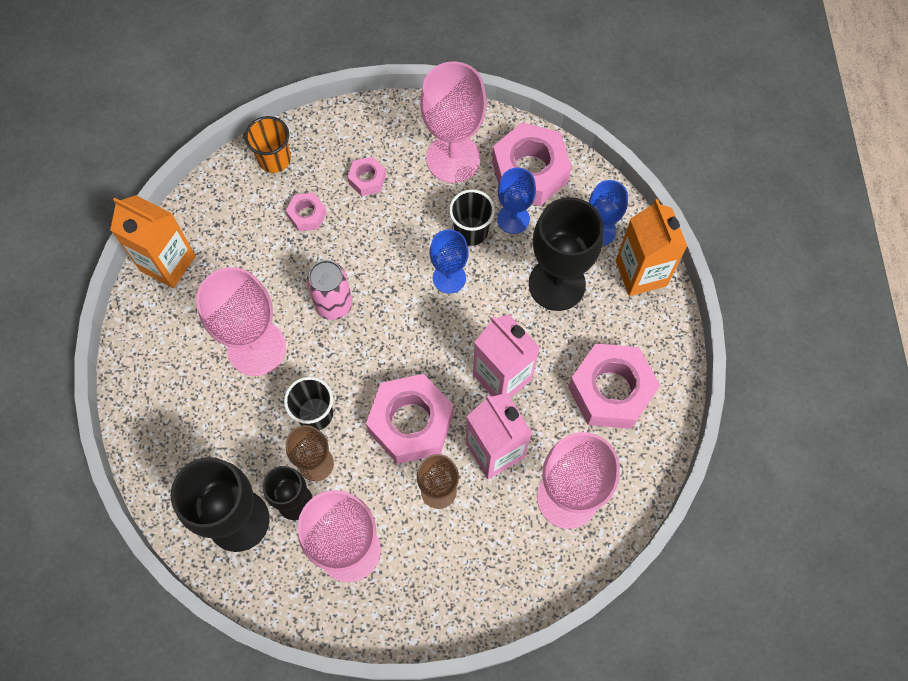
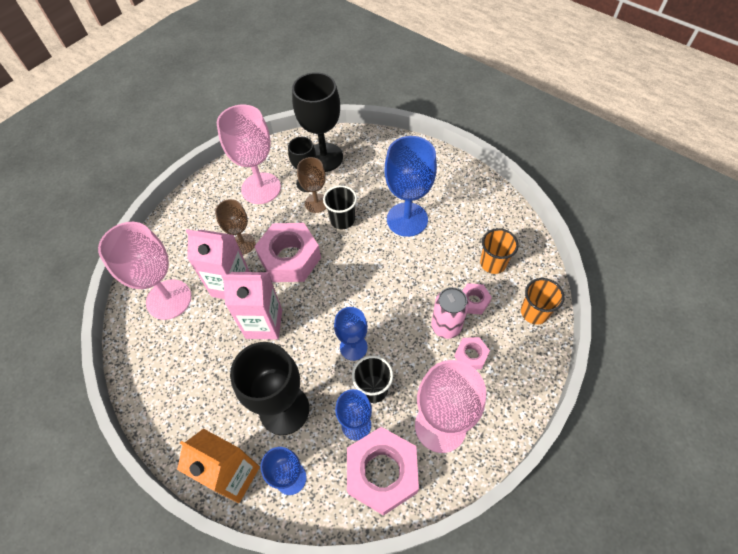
camera: 135 degrees right, 10 degrees down
orange carton [110,195,196,288] -> none
pink goblet [196,267,286,376] -> blue goblet [385,136,437,237]
pink can [307,260,352,320] -> pink can moved to [431,287,469,339]
pink nut [568,343,660,429] -> none
none -> orange cup [480,228,519,274]

